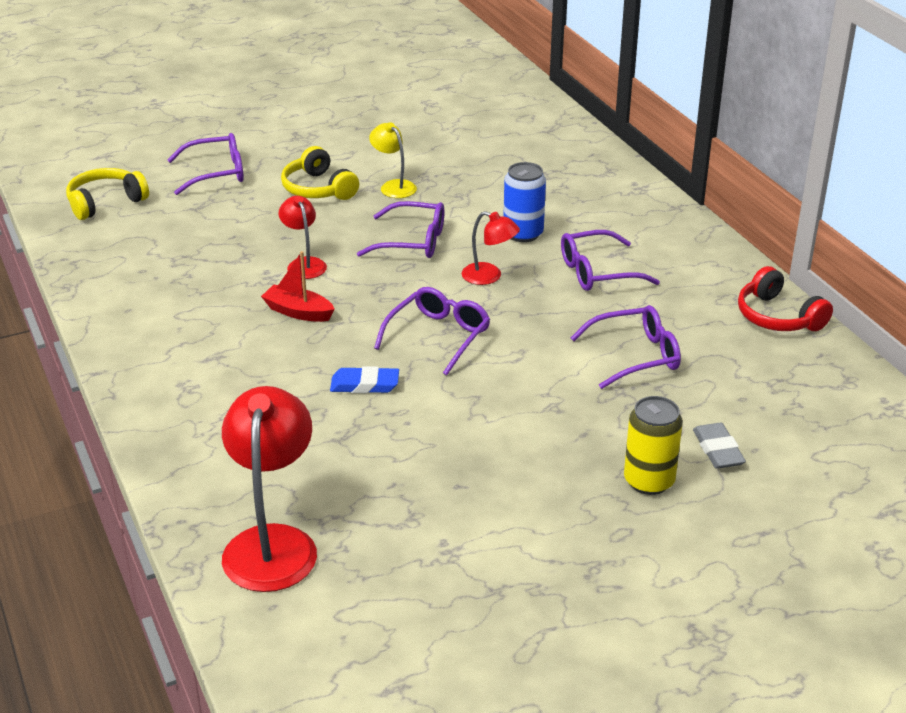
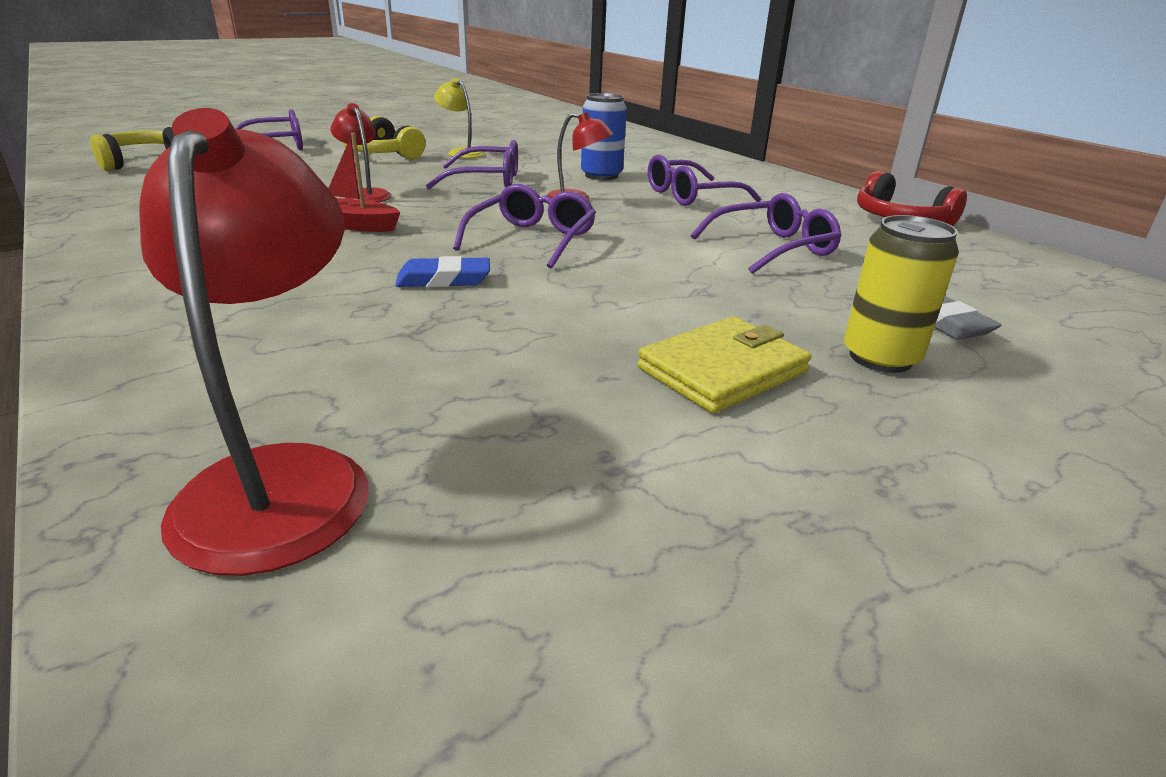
camera: 10 degrees left, 5 degrees down
none -> yellow wallet [637,316,811,413]

